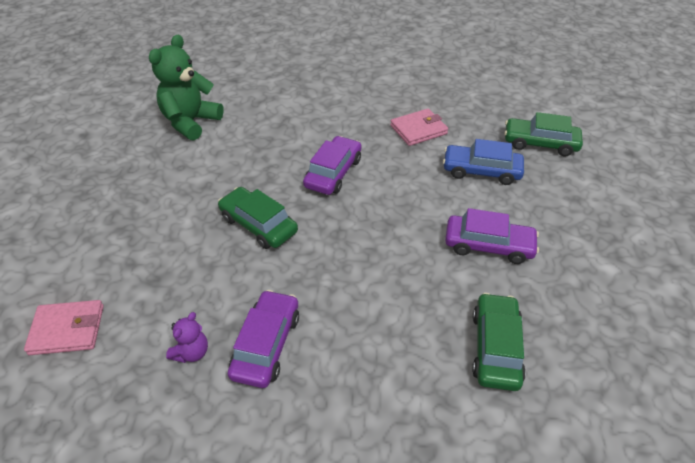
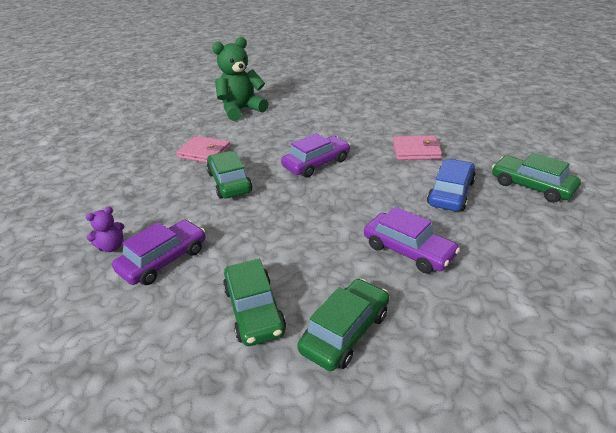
camera: 30 degrees right, 10 degrees down
pink wallet [24,300,104,355] -> pink wallet moved to [176,136,231,163]
blue car [443,139,524,185] -> blue car turned 75 degrees clockwise [427,159,476,211]
none -> green car [223,259,286,346]

